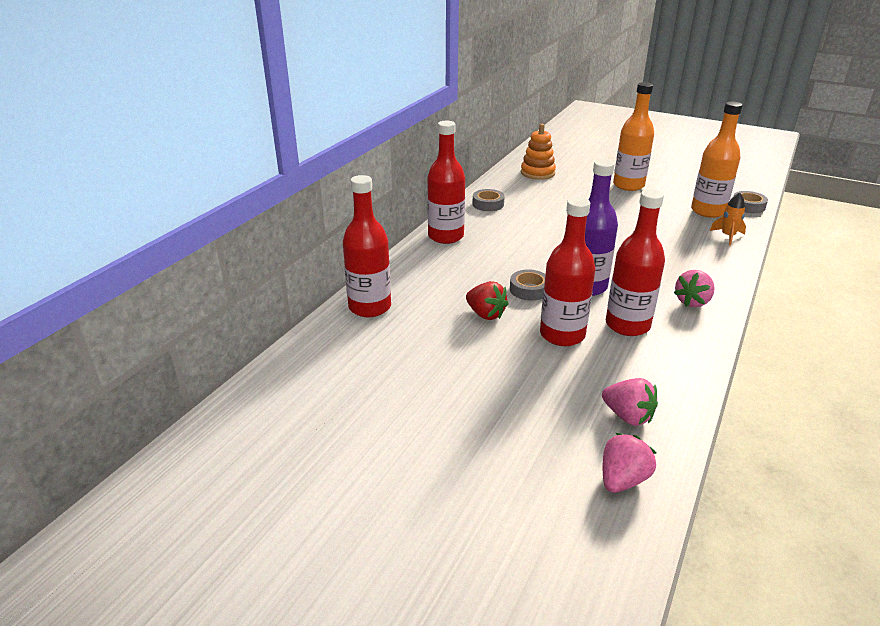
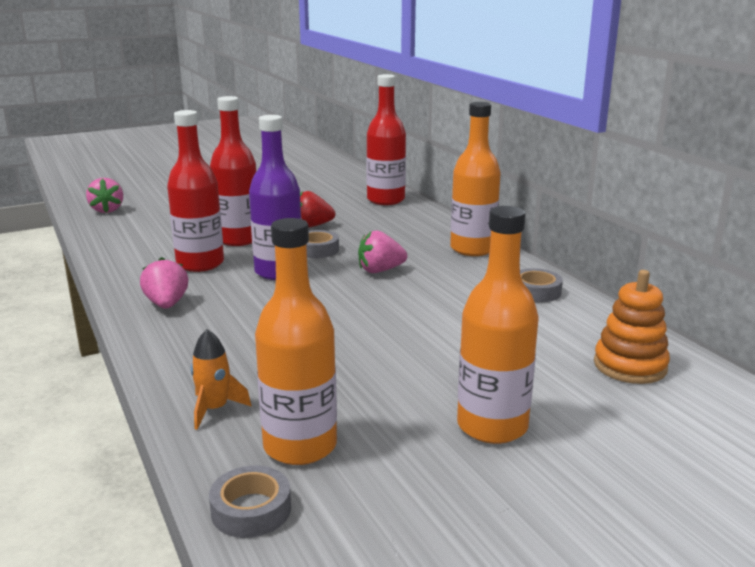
camera: 125 degrees right, 10 degrees down
red bottle [427,120,465,244] -> orange bottle [450,102,501,256]
pink strawberry [602,378,658,426] -> pink strawberry moved to [358,230,407,273]

